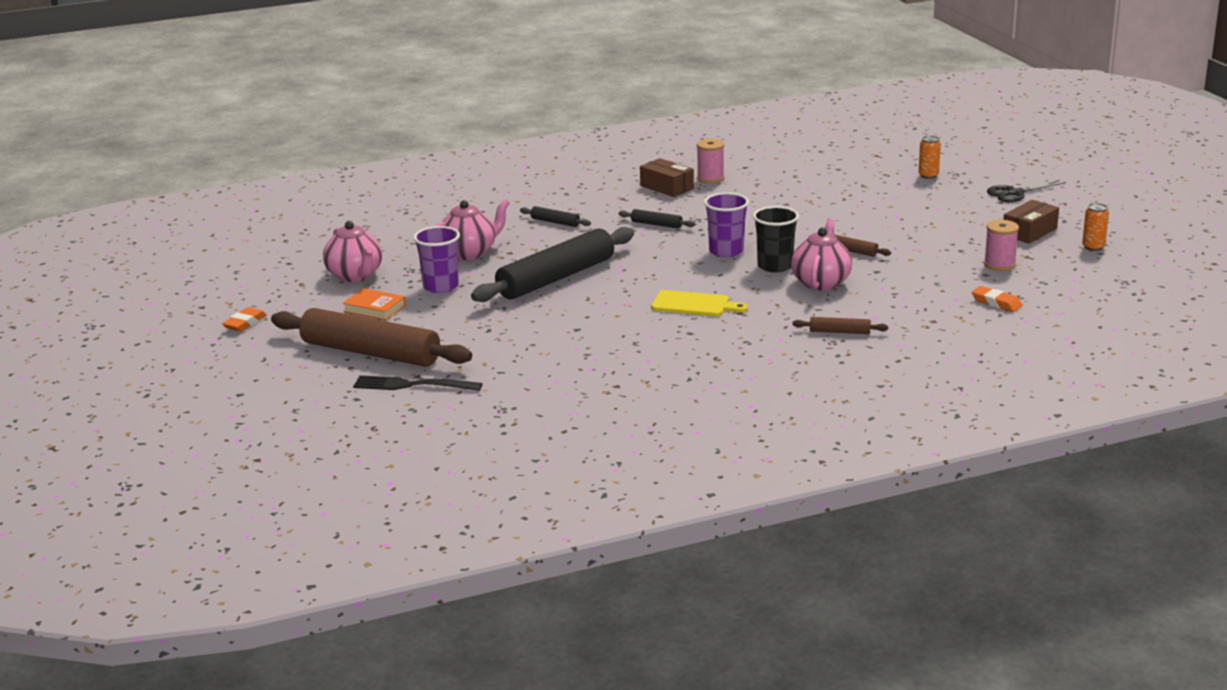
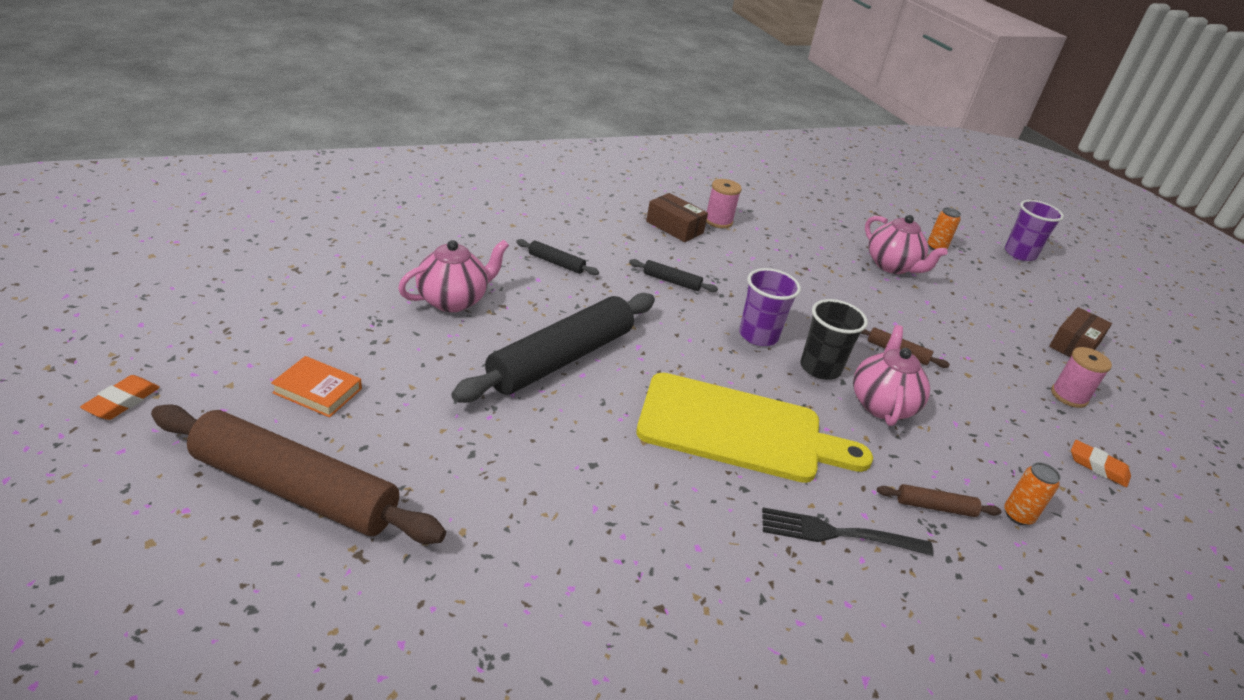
camera: 10 degrees left, 10 degrees up
pink teapot [323,221,382,282] -> pink teapot moved to [865,215,948,274]
black fork [353,375,483,391] -> black fork moved to [762,508,934,556]
purple cup [413,226,460,293] -> purple cup moved to [1005,200,1064,261]
yellow cutting board [651,290,748,316] -> yellow cutting board [636,373,873,483], size x1.92
black scissors [987,180,1066,202] -> none
orange can [1082,203,1109,251] -> orange can moved to [1004,462,1061,525]

